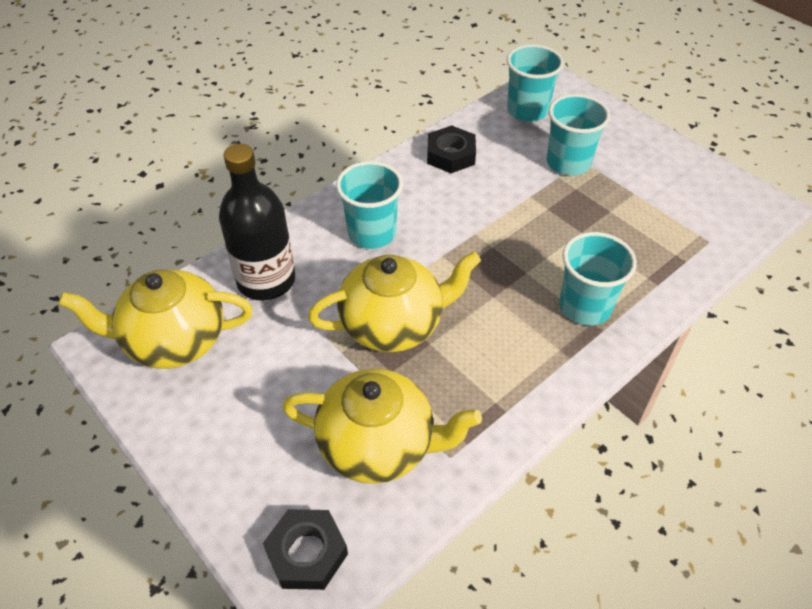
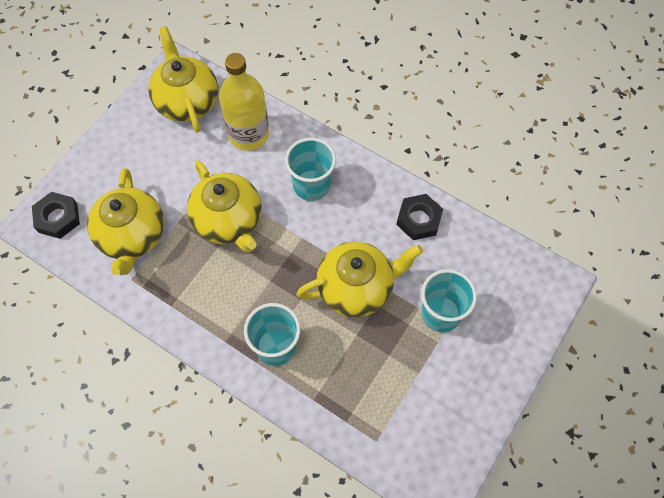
camera: 75 degrees right, 15 degrees up
black bottle [219,144,295,300] -> yellow bottle [219,53,269,150]
turquoise cup [507,44,564,122] -> none
none -> yellow teapot [296,242,423,317]

